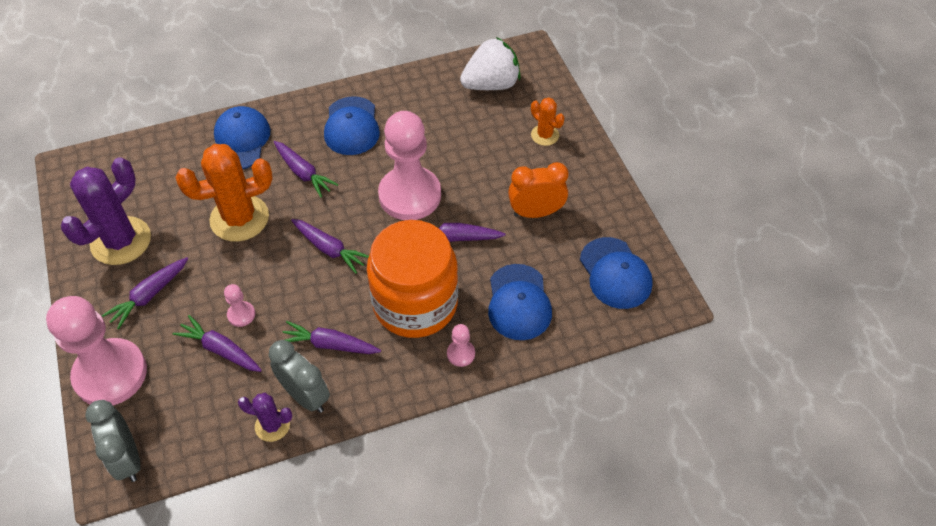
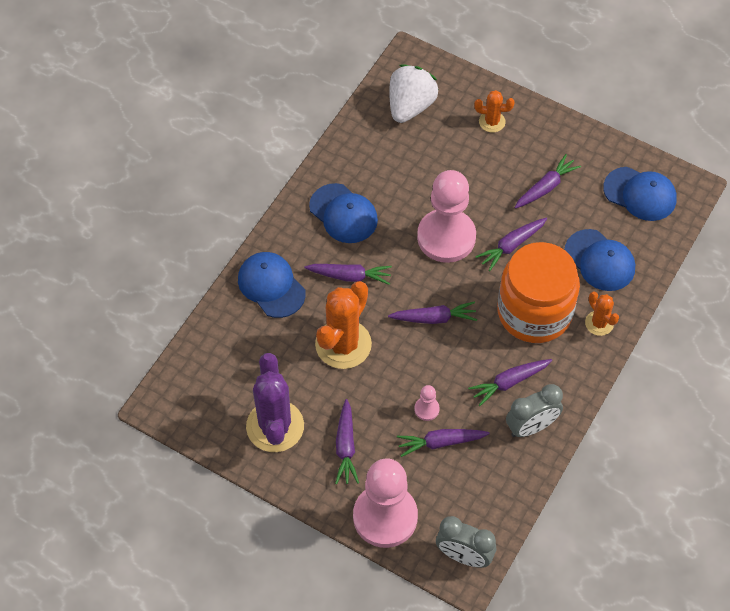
camera: 40 degrees left, 5 degrees up
purple cactus [238,393,292,442] -> none
grey clock [269,340,330,413] -> grey clock turned 150 degrees clockwise [506,384,563,437]
pink pawn [447,324,475,367] -> orange cactus [585,292,619,336]
orange clock [508,162,568,218] -> purple carrot [514,154,581,209]

